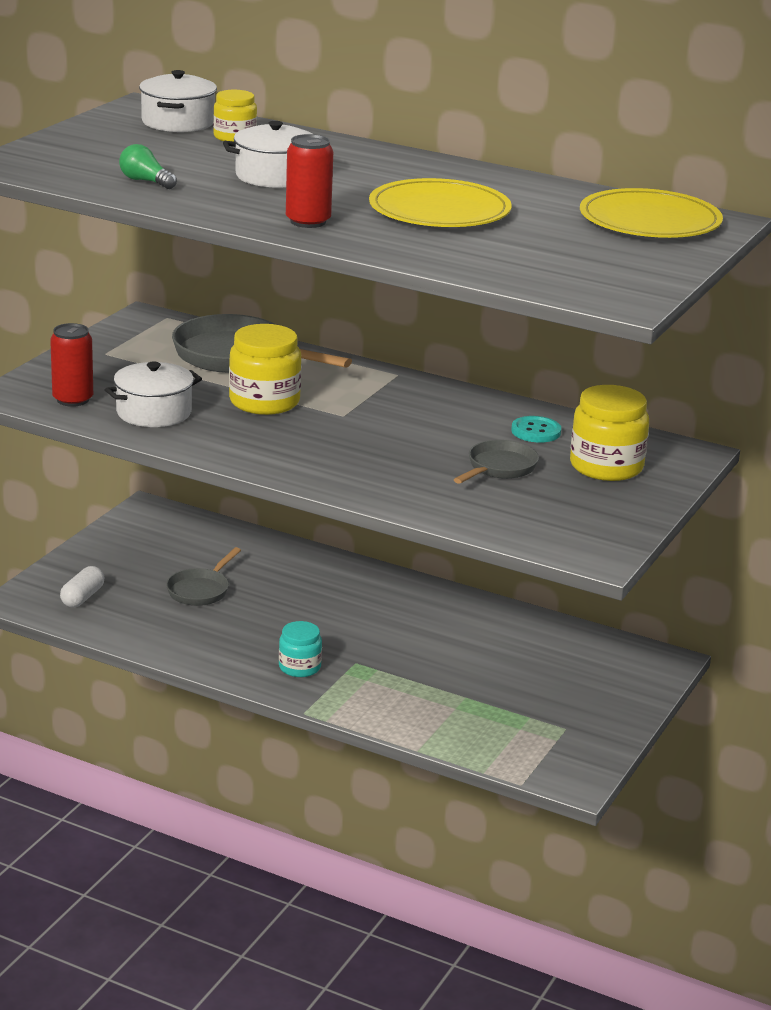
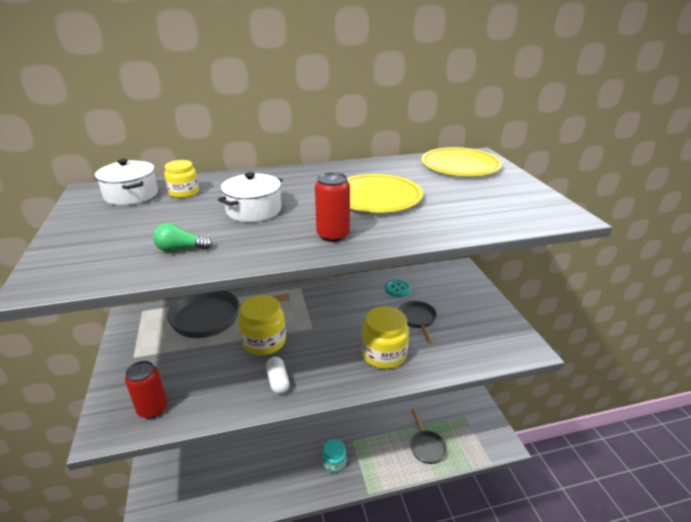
camera: 40 degrees left, 5 degrees up
white capsule [60,566,104,607] -> white capsule moved to [266,357,290,394]
white pot [105,362,202,427] -> none
grey pan [166,547,241,606] -> grey pan moved to [410,409,447,464]
yellow jar [570,385,649,481] -> yellow jar moved to [361,306,409,369]

